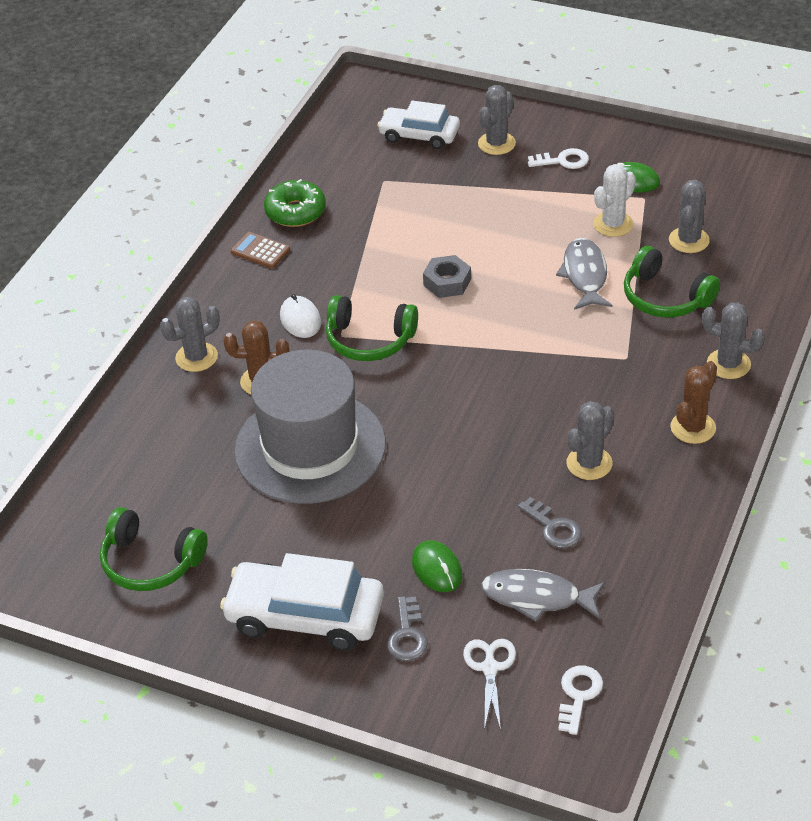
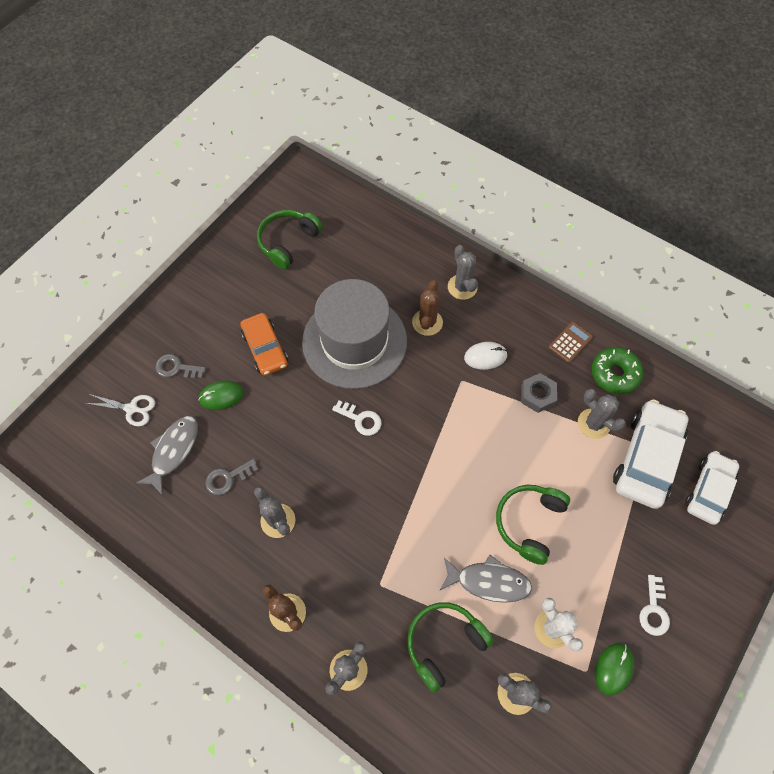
camera: 100 degrees right, 20 degrees up
white car [220,553,384,651] -> white car moved to [613,399,688,509]
green headphones [326,295,418,361] -> green headphones moved to [496,485,570,565]
grey nut [423,255,471,298] -> grey nut moved to [521,373,557,413]
grey cactus [478,85,516,155] -> grey cactus moved to [578,389,626,439]
white key [558,666,603,735] -> white key moved to [332,400,382,436]
none -> orange car [240,313,288,376]

